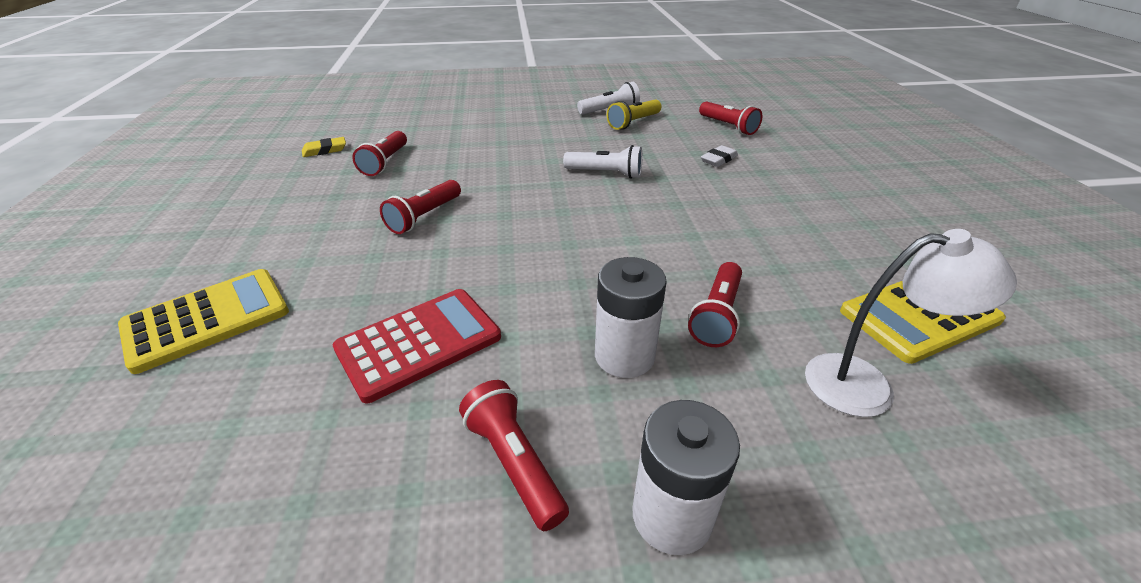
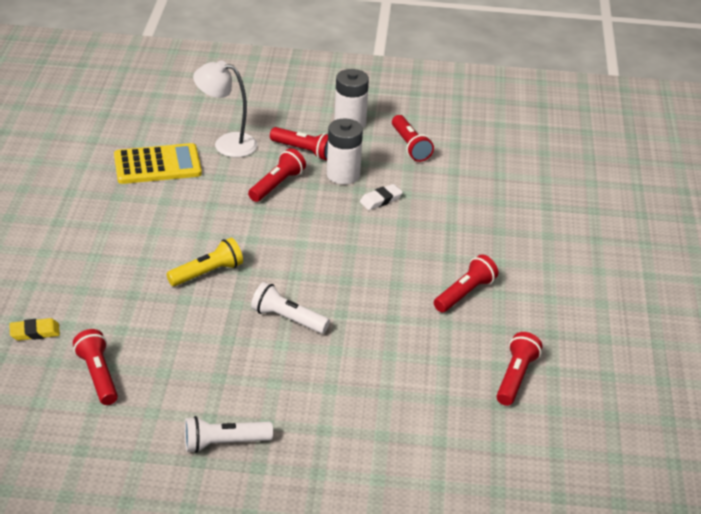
camera: 170 degrees left, 0 degrees up
yellow calculator [118,269,289,374] -> none
yellow eraser [302,137,346,157] -> yellow eraser moved to [9,318,60,341]
red calculator [333,289,501,403] -> none
yellow flashlight [607,99,662,130] -> yellow flashlight moved to [166,238,243,286]
white eraser [701,145,738,167] -> white eraser moved to [360,184,403,210]
none -> red flashlight [270,127,328,160]

